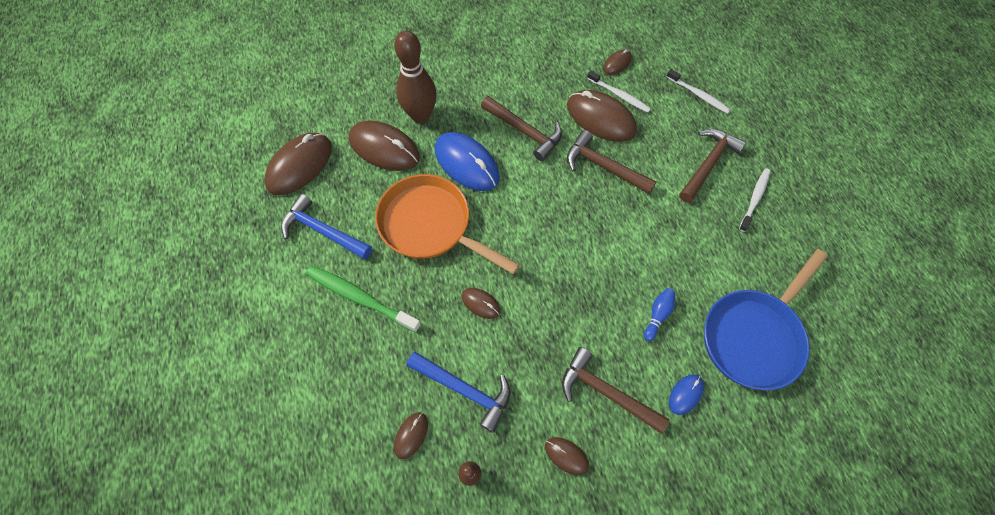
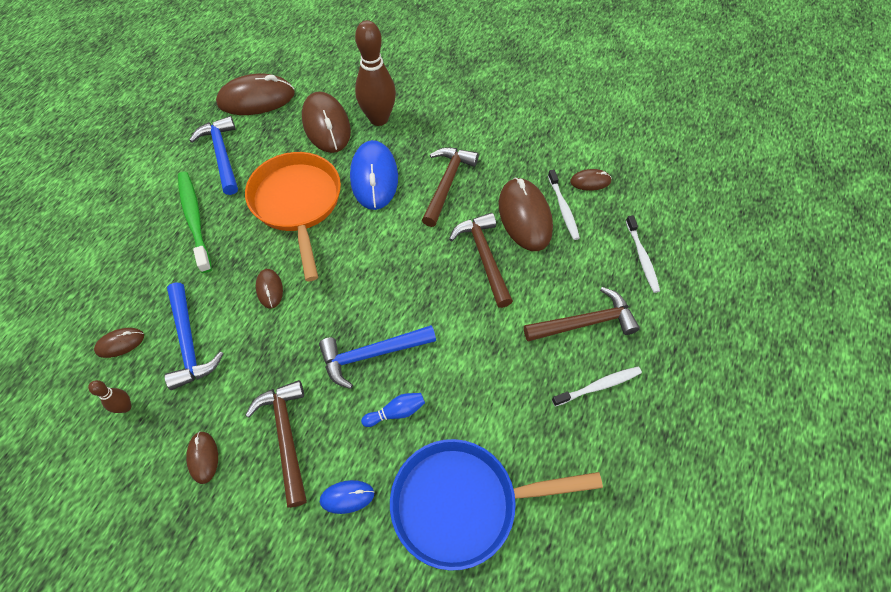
camera: 40 degrees right, 5 degrees down
brown hammer [481,96,562,161] -> brown hammer turned 150 degrees counterclockwise [422,147,479,227]
none -> blue hammer [319,325,436,389]

